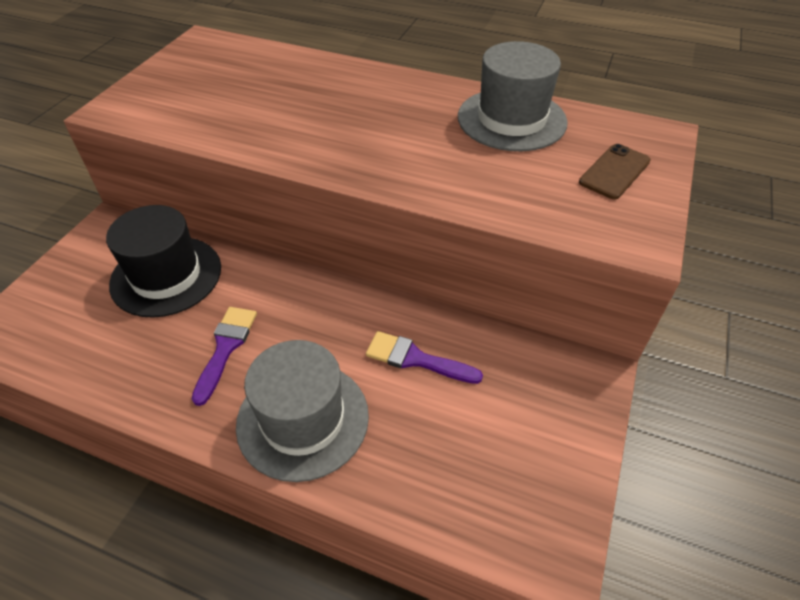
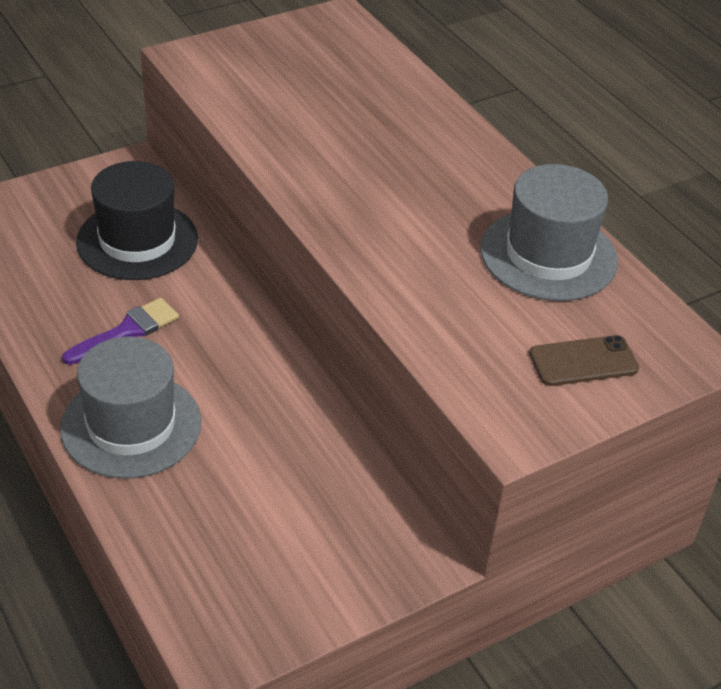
camera: 35 degrees right, 5 degrees down
purple brush [366,331,483,384] -> none

